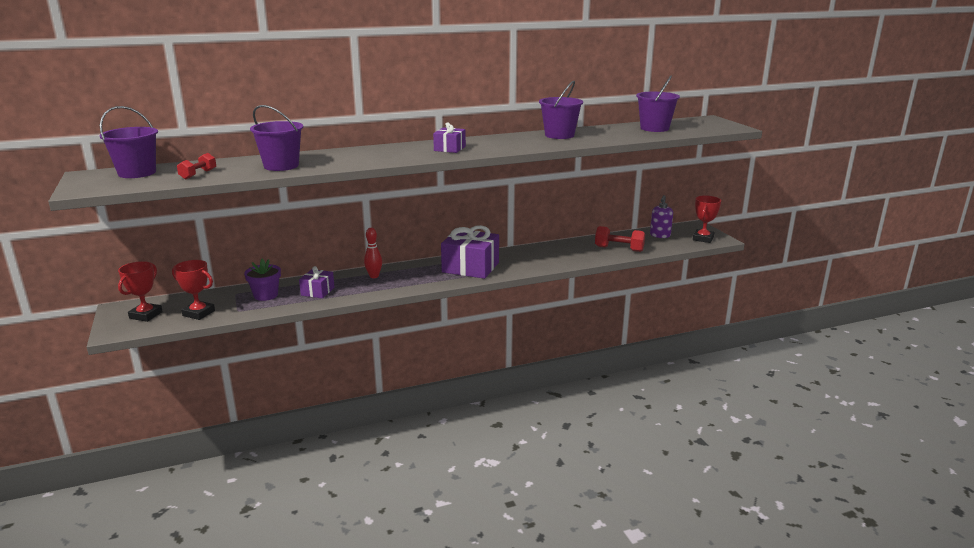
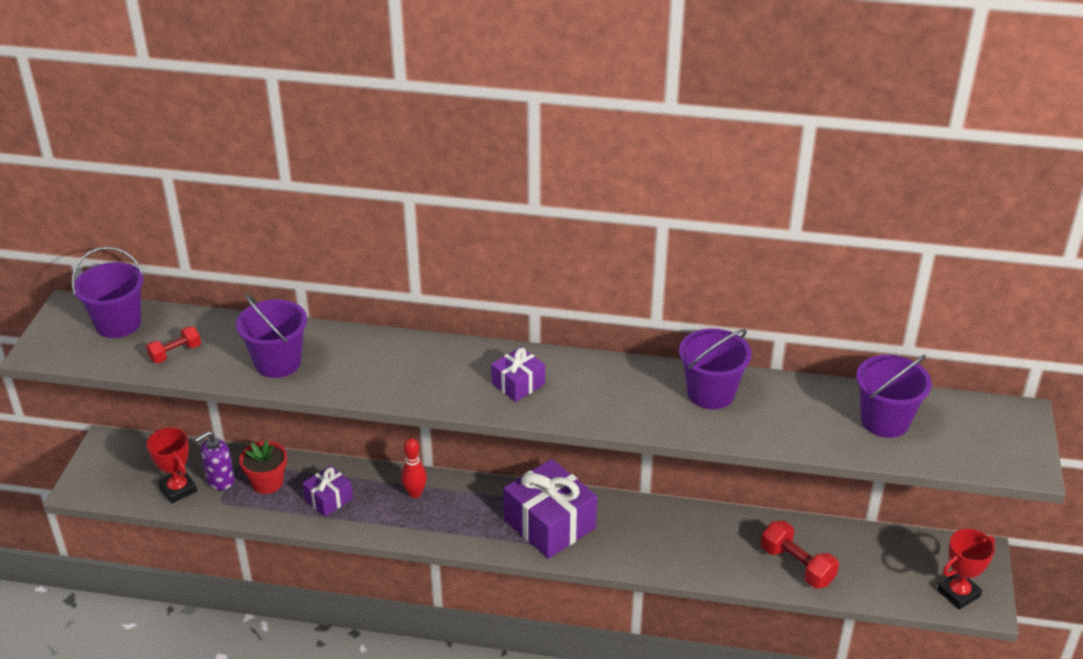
camera: 30 degrees right, 15 degrees up
red trophy [118,261,163,322] -> none
purple flower pot [244,258,281,301] -> red flower pot [239,440,287,494]
purple soap dispenser [650,195,673,238] -> purple soap dispenser moved to [194,431,235,490]

